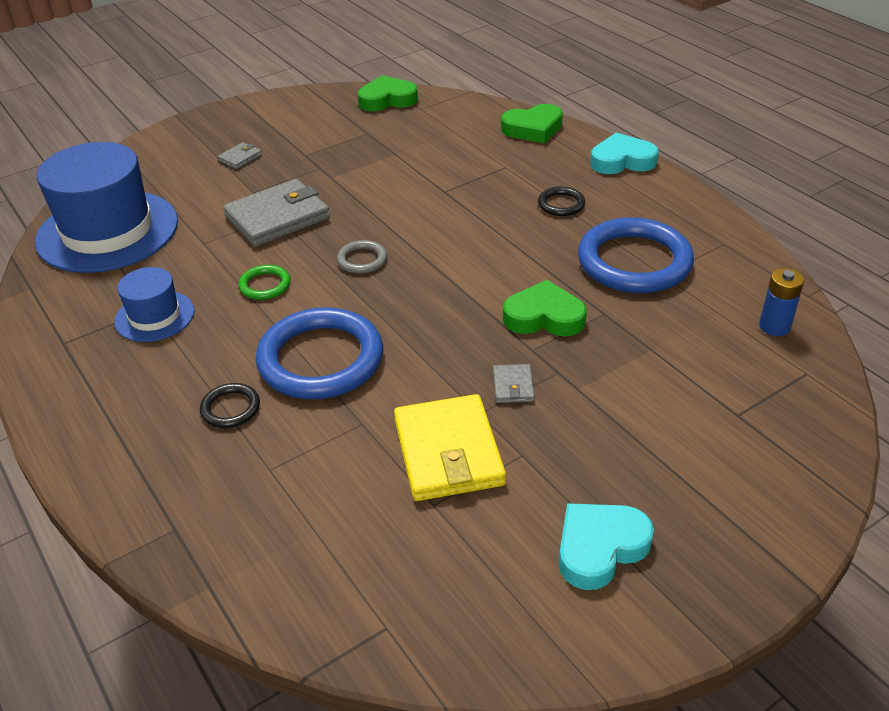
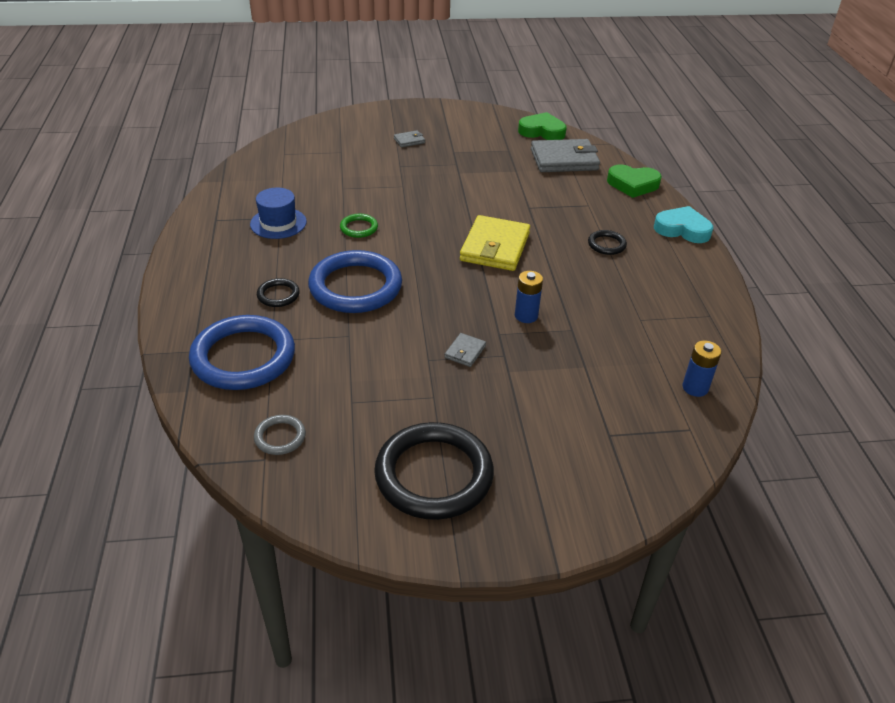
camera: 25 degrees right, 0 degrees up
blue hat [35,142,178,273] -> none
grey wallet [223,179,330,247] -> grey wallet moved to [531,139,600,172]
grey ring [337,240,387,274] -> grey ring moved to [254,415,306,455]
yellow wallet [394,394,506,501] -> yellow wallet moved to [460,215,530,271]
green heart [503,280,587,336] -> blue battery [515,271,543,323]
turquoise heart [559,503,654,590] -> black ring [374,422,494,520]
blue ring [578,217,694,293] -> blue ring moved to [189,315,295,390]

